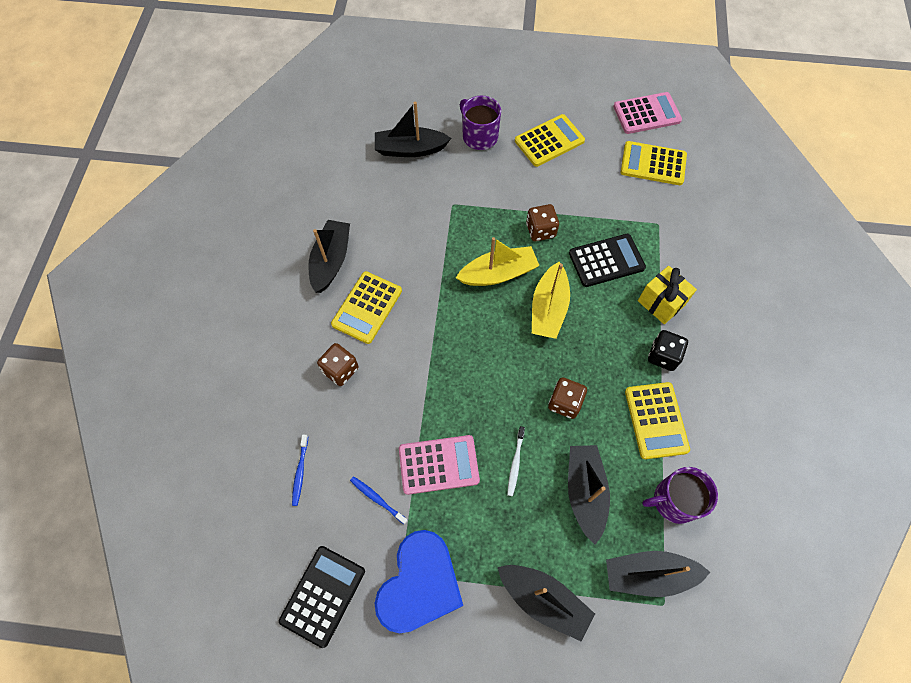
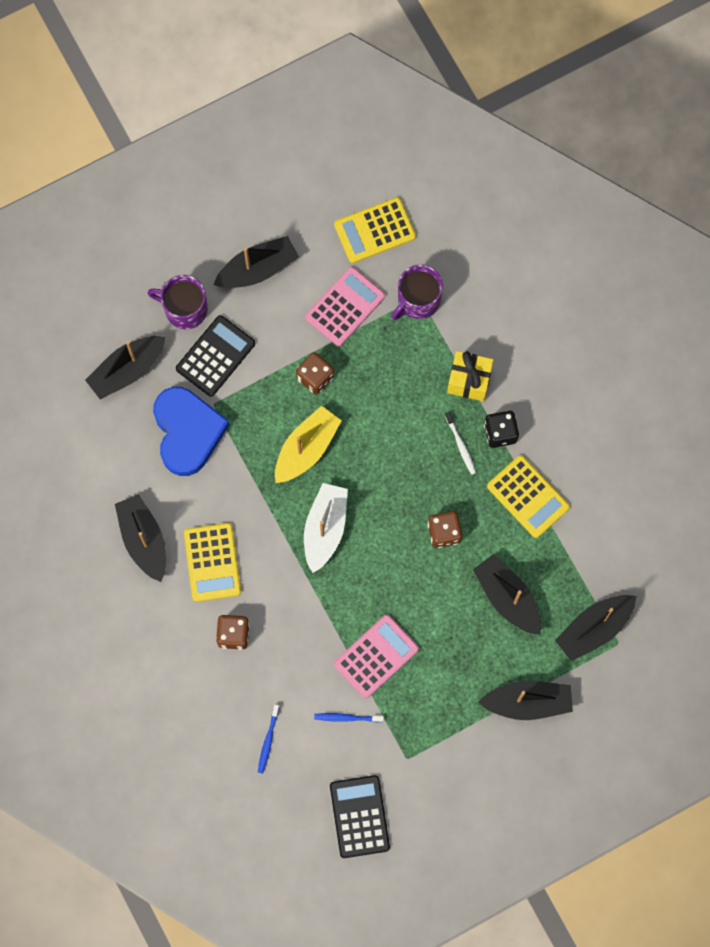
camera: 35 degrees left, 10 degrees up
blue toothbrush [292,435,308,506] -> blue toothbrush turned 45 degrees clockwise [258,704,280,774]
blue heart [375,530,463,633] -> blue heart moved to [153,387,230,476]
white toothbrush [507,426,525,496] -> white toothbrush moved to [445,412,476,475]
yellow calculator [515,114,585,167] -> black boat [213,236,299,288]
yellow boat [532,262,570,339] -> none
black calculator [569,234,646,287] -> black calculator moved to [176,315,255,397]
pink calculator [613,92,682,134] -> pink calculator moved to [305,267,385,346]
purple mug [642,467,718,524] -> purple mug moved to [391,265,443,320]
none -> white boat [304,483,348,573]

